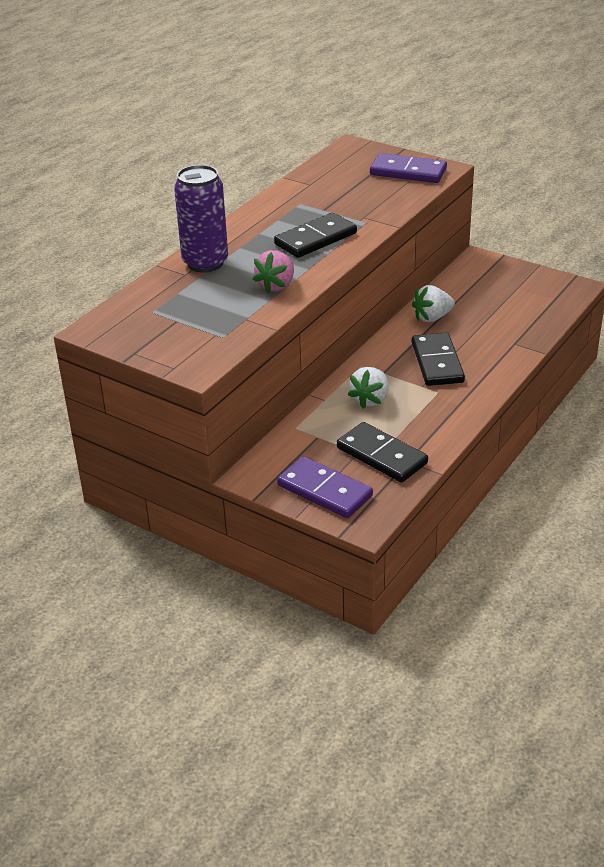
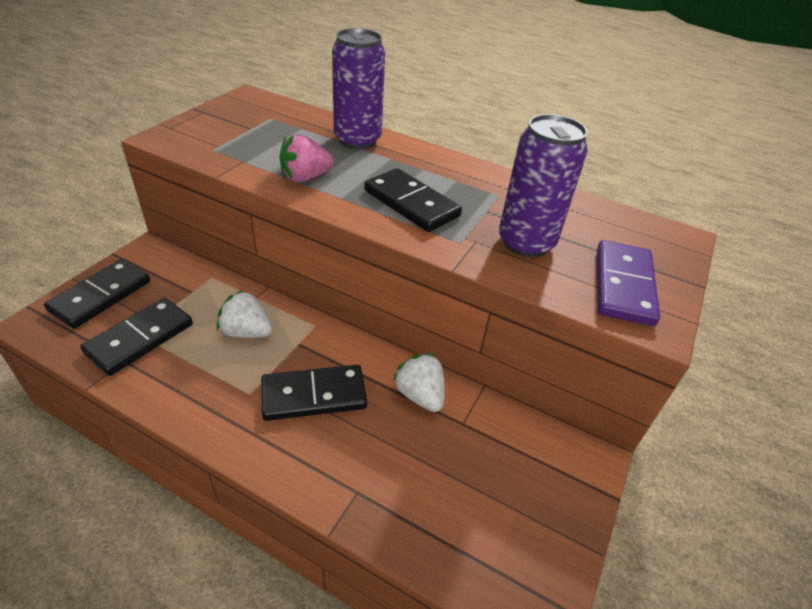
camera: 80 degrees right, 5 degrees up
pink strawberry [252,250,294,293] -> pink strawberry turned 45 degrees counterclockwise [279,134,334,182]
purple domino [277,456,373,518] -> black domino [44,259,150,329]
none -> purple can [499,114,588,258]

